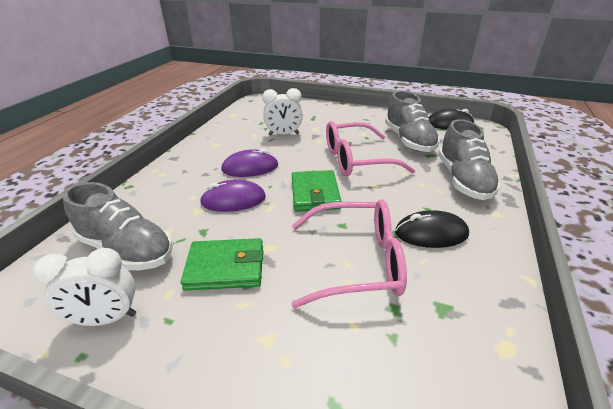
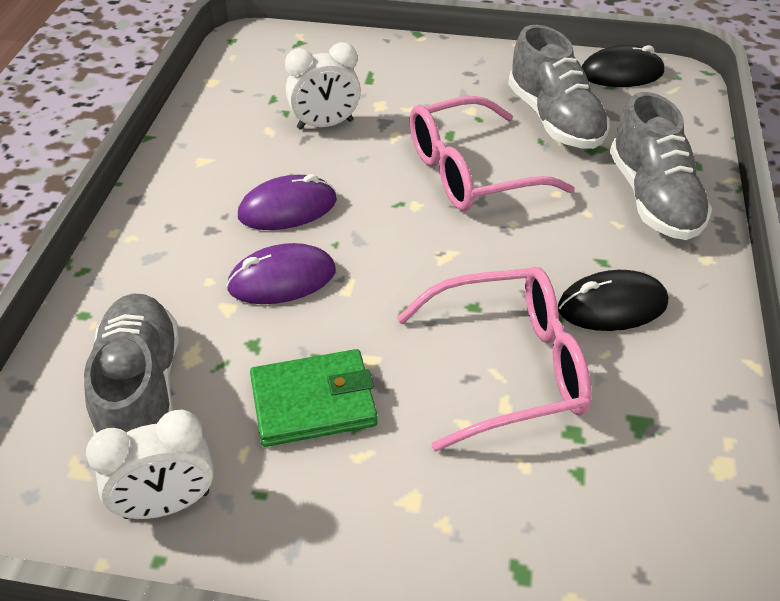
camera: 10 degrees left, 10 degrees up
grey shoe [63,182,173,270] -> grey shoe turned 120 degrees counterclockwise [84,293,179,436]
green wallet [292,170,342,212] -> none

